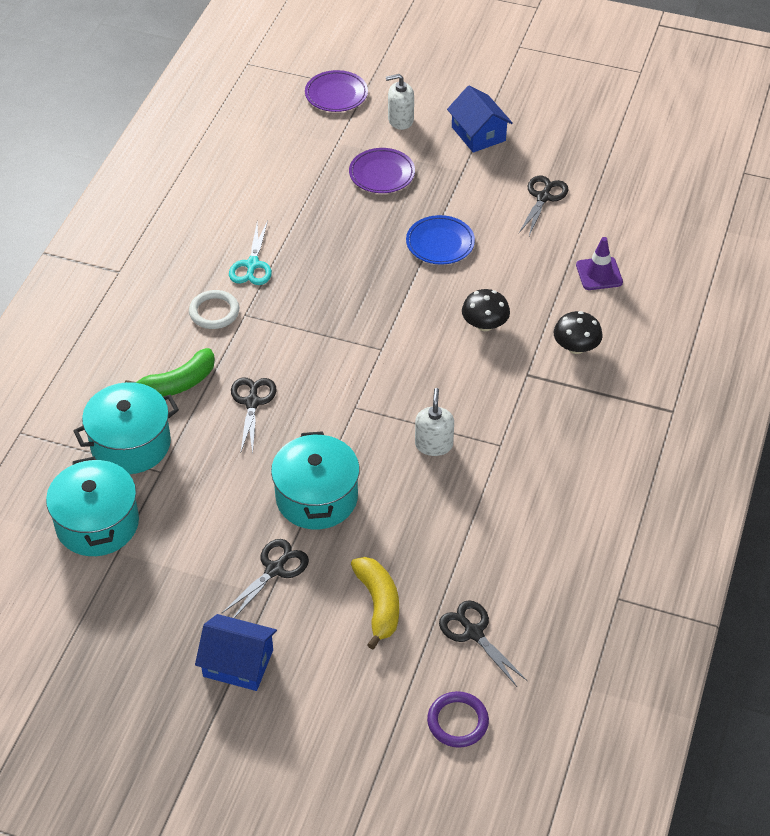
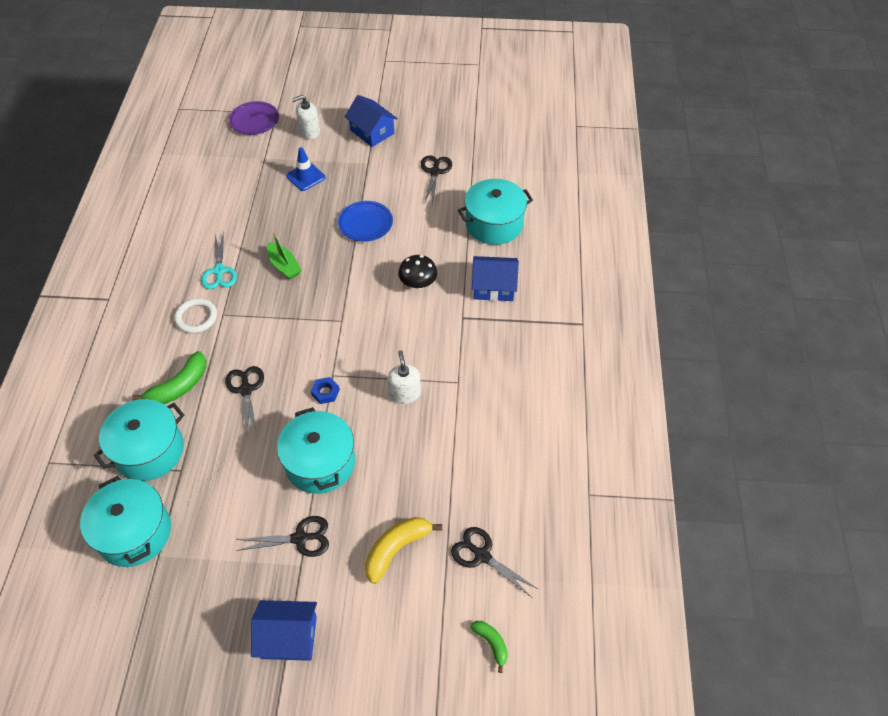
camera: 15 degrees left, 5 degrees up
black scissors [222,539,309,618] -> black scissors turned 60 degrees clockwise [236,516,329,557]
purple plate [349,148,415,193] -> blue traffic cone [286,147,325,191]
yellow banana [351,557,399,649] -> yellow banana turned 105 degrees counterclockwise [365,517,442,584]
purple ring [427,691,489,748] -> green banana [470,621,508,673]
black mushroom [554,311,603,354] -> blue house [472,256,519,301]
purple traffic cone [576,237,623,290] -> turquoise pot [458,179,533,245]
none -> green boat [267,232,302,279]
none -> blue nut [311,377,340,404]

